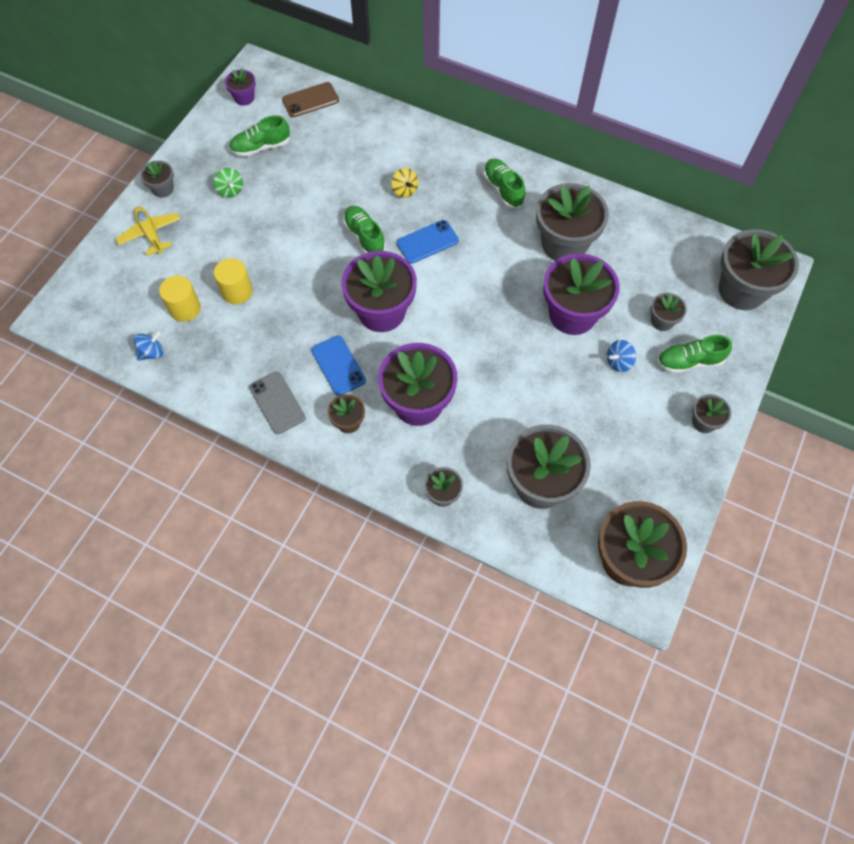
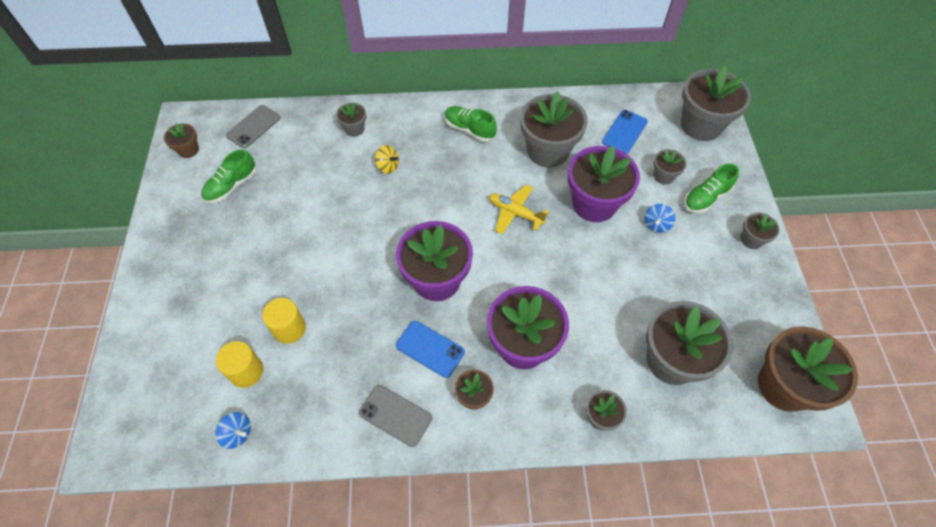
camera: 30 degrees left, 5 degrees down
yellow plane [116,206,180,256] -> yellow plane moved to [489,185,549,234]
blue spinning top [134,331,163,361] -> blue spinning top turned 90 degrees clockwise [215,412,251,449]
grey flower pot [140,160,174,197] -> grey flower pot moved to [336,102,366,137]
green spinning top [214,168,243,198] -> none
purple flower pot [225,68,256,106] -> brown flower pot [164,123,199,158]
brown phone [282,82,339,117] -> grey phone [226,105,281,148]
green shoe [343,206,386,253] -> none
blue phone [396,220,459,264] -> blue phone moved to [602,110,648,154]

